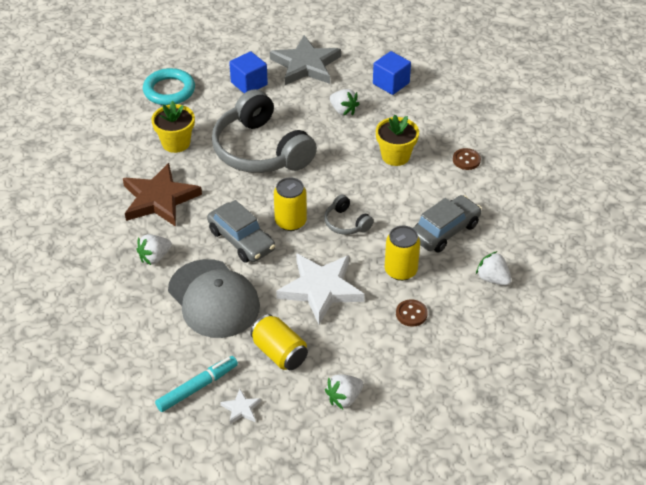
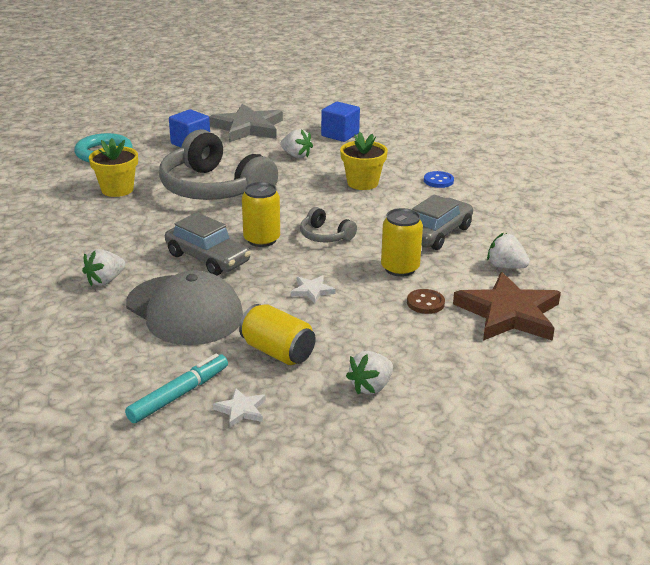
camera: 10 degrees left, 15 degrees down
brown star [123,163,202,227] -> brown star moved to [453,272,561,341]
white star [276,253,365,324] -> white star [291,275,336,304], size x0.43
brown button [453,148,481,170] -> blue button [424,171,454,188]

